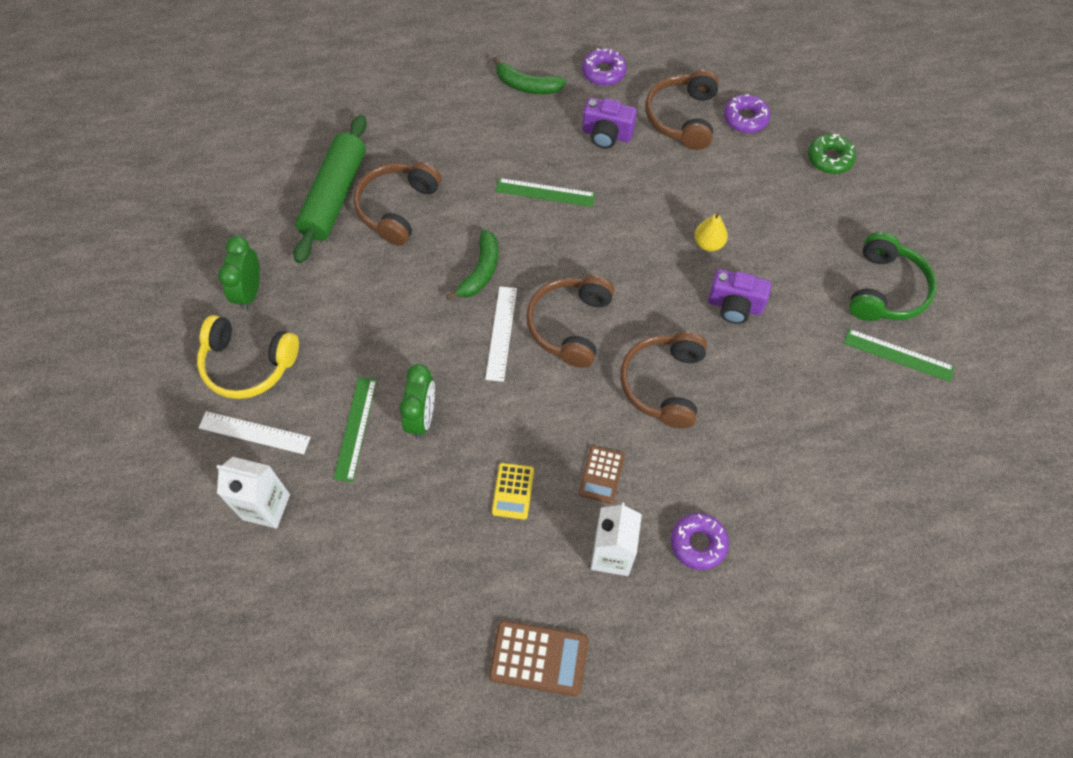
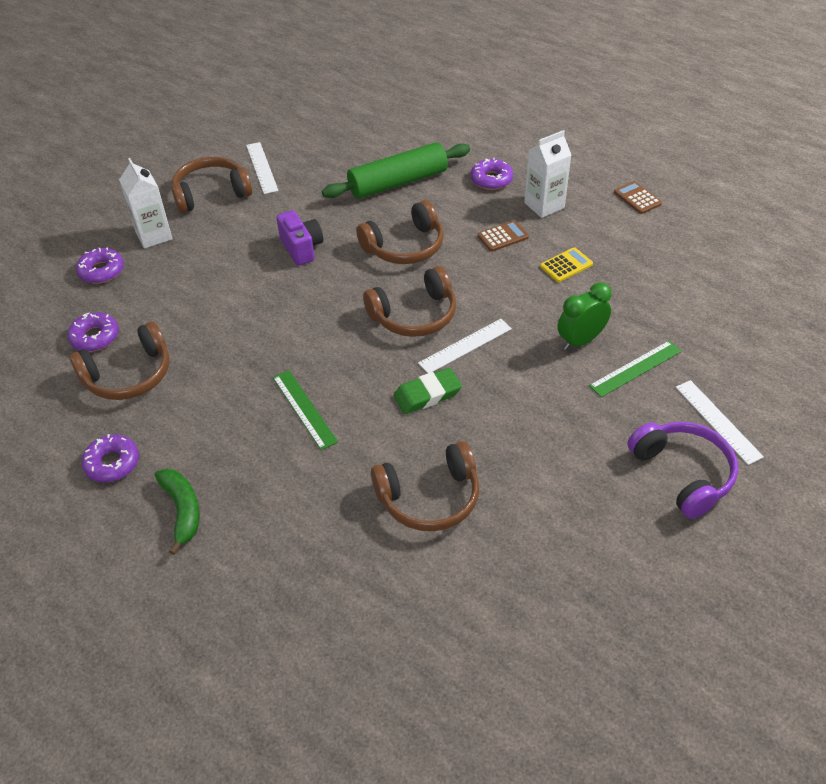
camera: 130 degrees left, 15 degrees down
yellow headphones [197,315,299,399] -> purple headphones [627,422,738,519]
white carton [217,457,290,529] -> white carton moved to [119,158,172,248]
green clock [218,236,260,310] -> none
green rolling pin [294,115,367,263] -> green rolling pin moved to [322,142,470,199]
green banana [446,230,498,300] -> green eraser [393,368,462,414]
brown calculator [489,620,588,696] -> brown calculator [614,181,662,214], size x0.64
purple camera [582,98,637,148] -> none
yellow pear [694,212,728,251] -> none
green donut [808,134,856,174] -> purple donut [76,247,124,284]
green ruler [844,329,955,382] -> white ruler [246,142,279,194]
green headphones [849,232,937,321] -> brown headphones [171,157,252,213]

